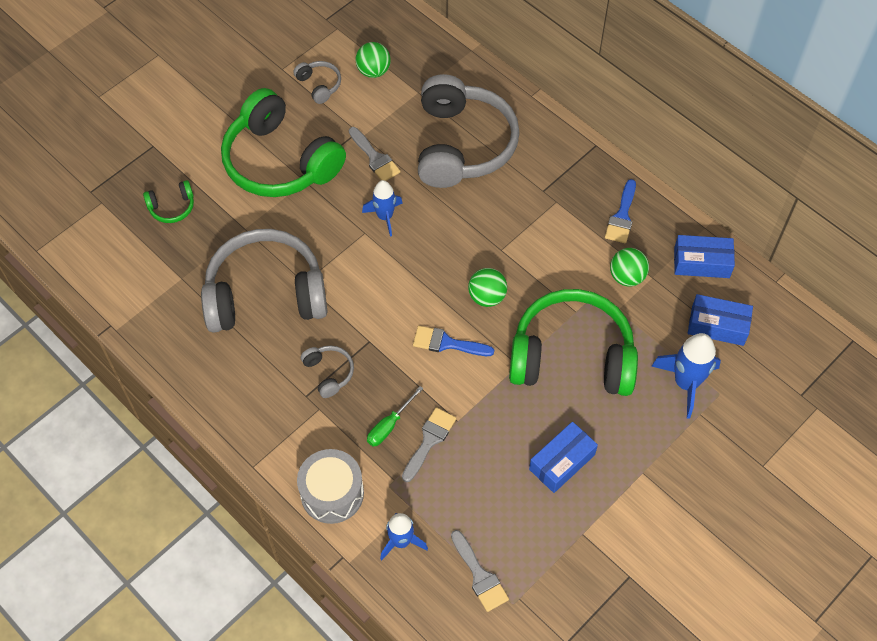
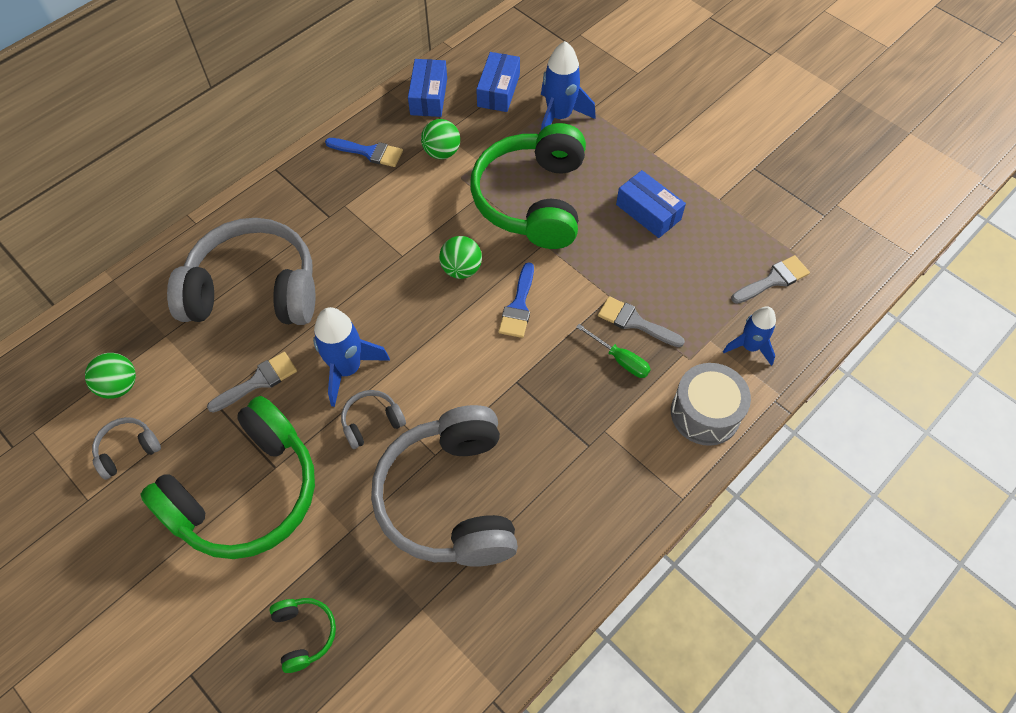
camera: 90 degrees left, 0 degrees up
grey headphones [301,346,354,398] -> grey headphones moved to [341,390,406,449]
blue rocket [362,180,403,237] -> blue rocket [313,307,390,407], size x1.50

